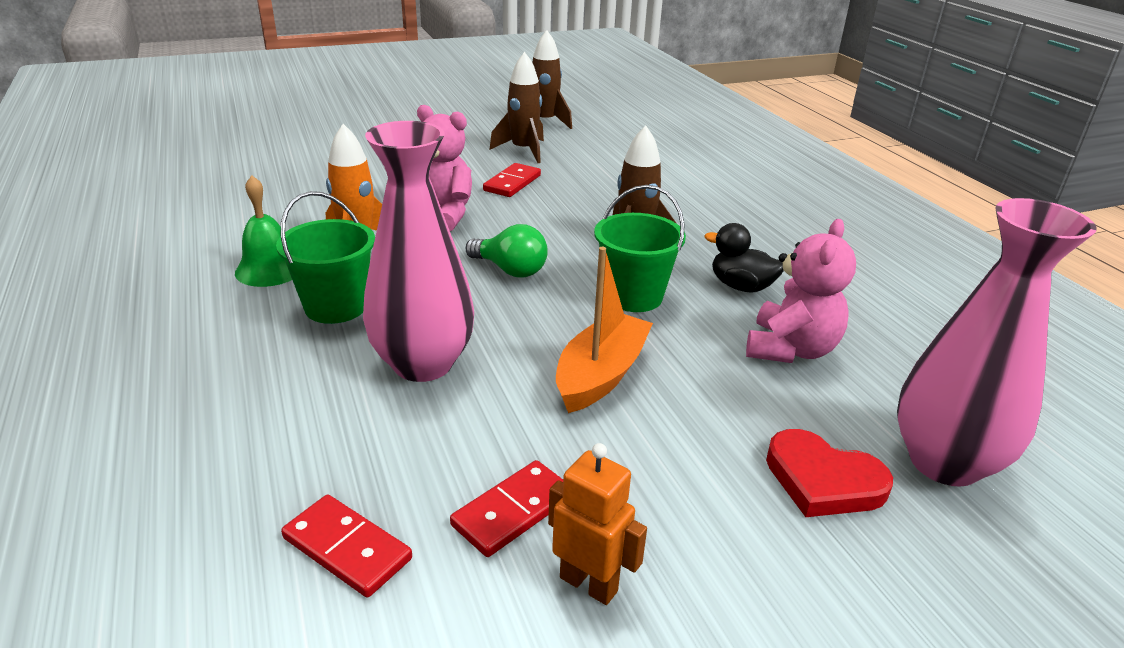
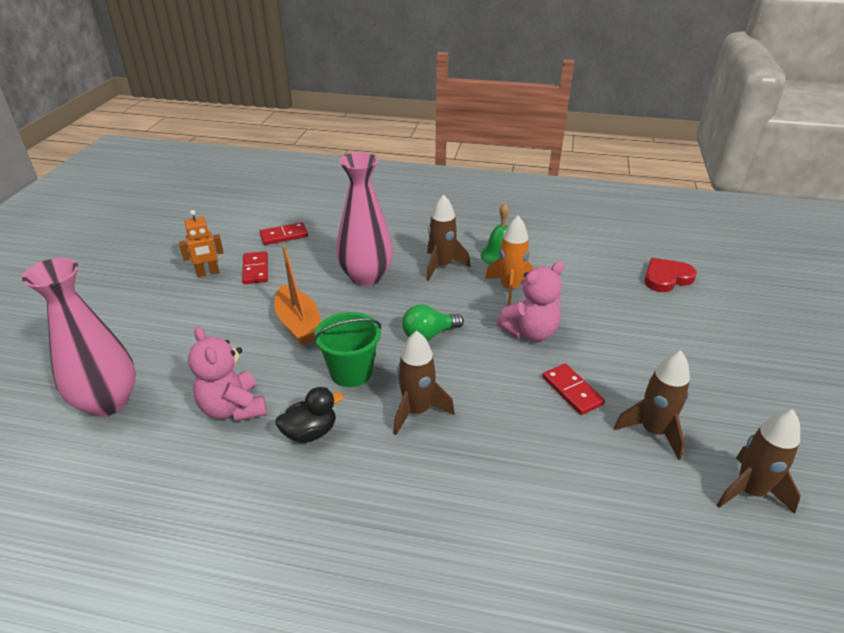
camera: 125 degrees right, 5 degrees up
green bucket [276,191,375,324] -> brown rocket [427,195,470,281]
red heart [766,429,893,517] -> red heart moved to [644,258,697,292]

